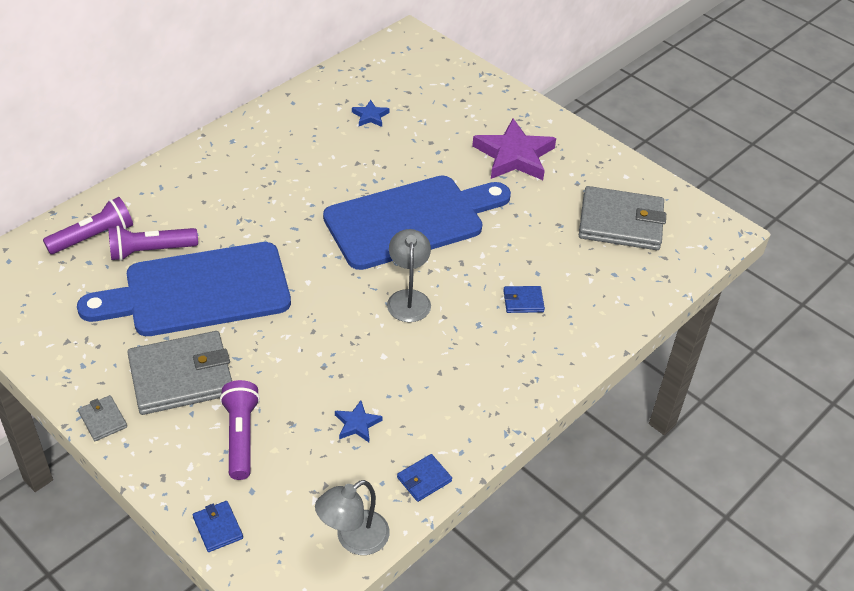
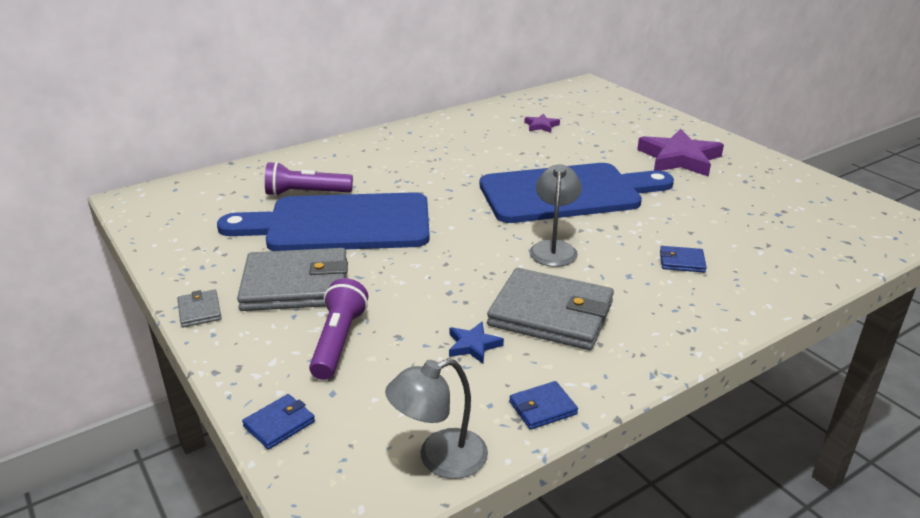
camera: 15 degrees right, 15 degrees down
purple flashlight [43,197,133,254] -> none
blue wallet [193,501,243,552] -> blue wallet turned 60 degrees clockwise [242,394,315,450]
blue star [352,100,389,127] -> purple star [524,114,560,133]
grey wallet [579,186,666,250] -> grey wallet moved to [487,268,614,350]

